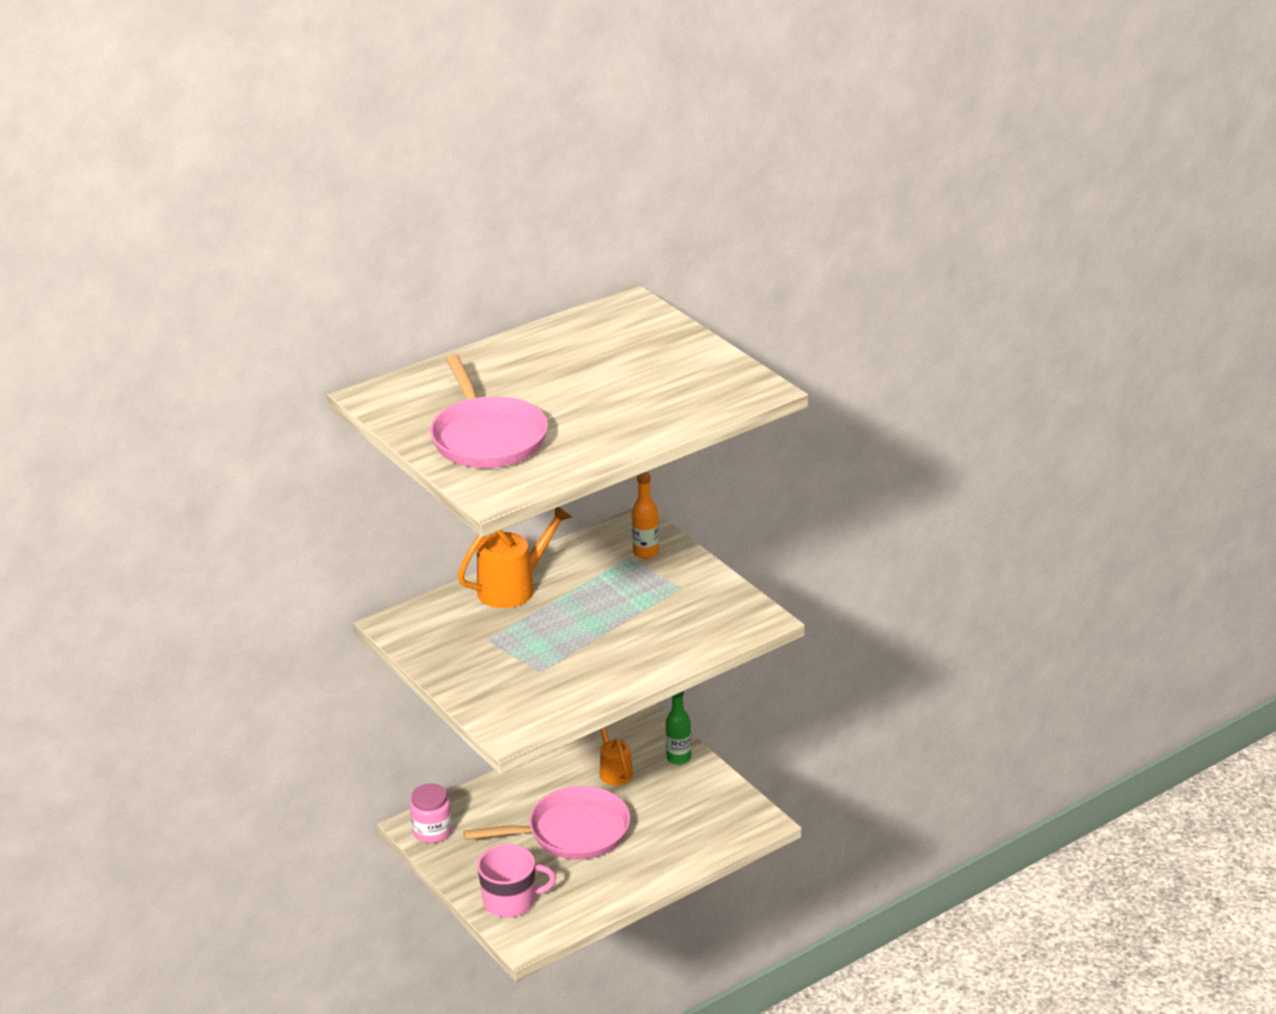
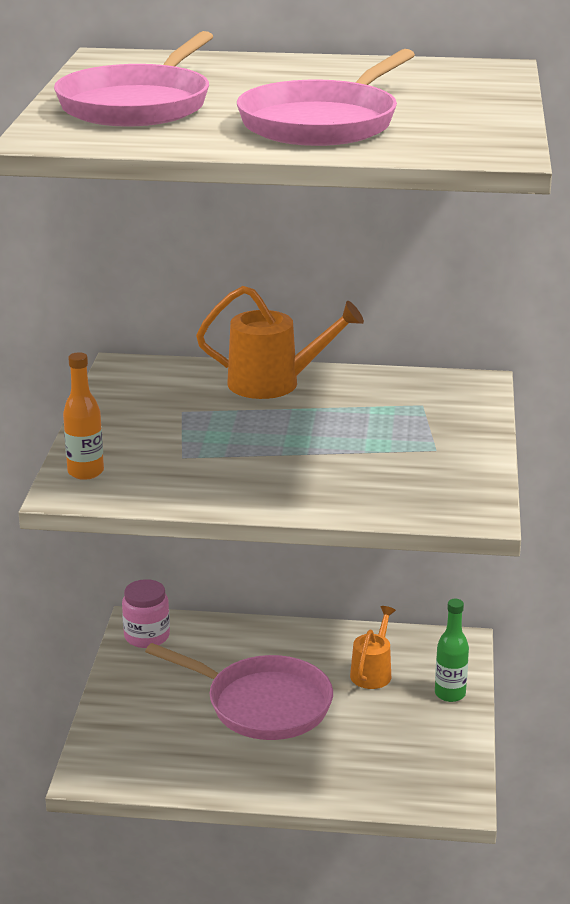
camera: 40 degrees right, 5 degrees down
pink mug [477,844,556,918] -> none
orange bottle [632,472,659,559] -> orange bottle moved to [63,352,104,480]
none -> pink pan [237,49,415,146]

